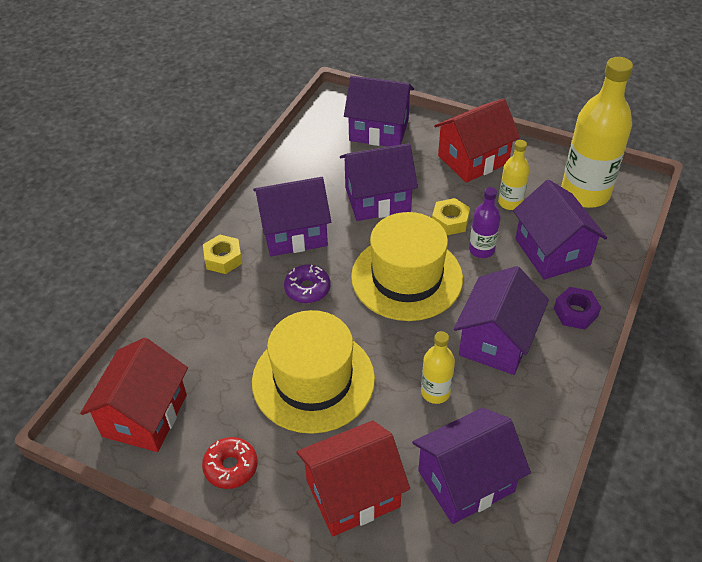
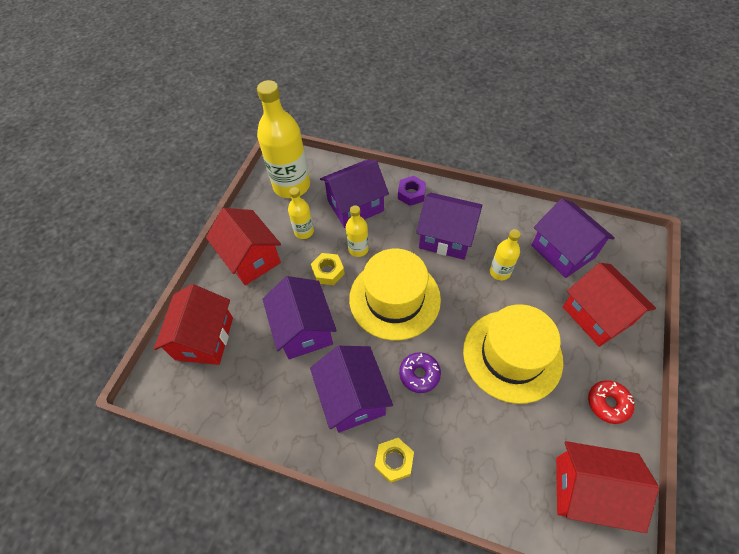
camera: 95 degrees left, 10 degrees up
purple house [344,76,414,147] -> red house [154,284,233,365]
purple bottle [469,187,501,258] -> yellow bottle [346,205,369,257]

